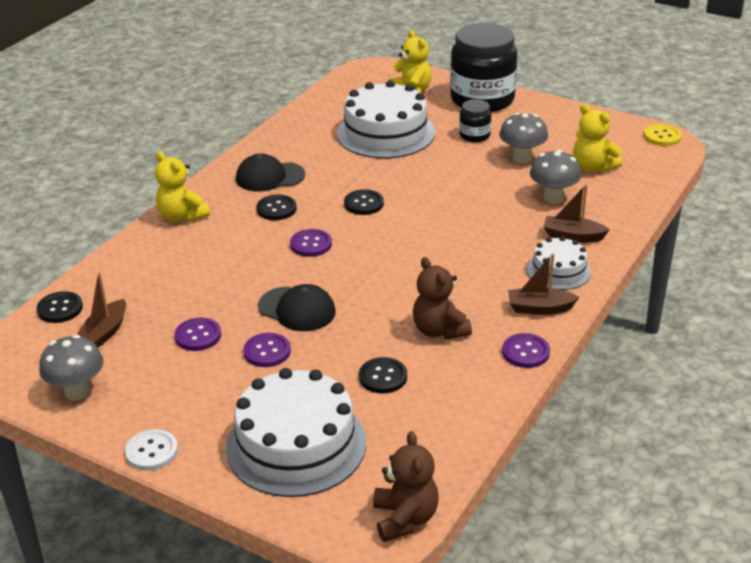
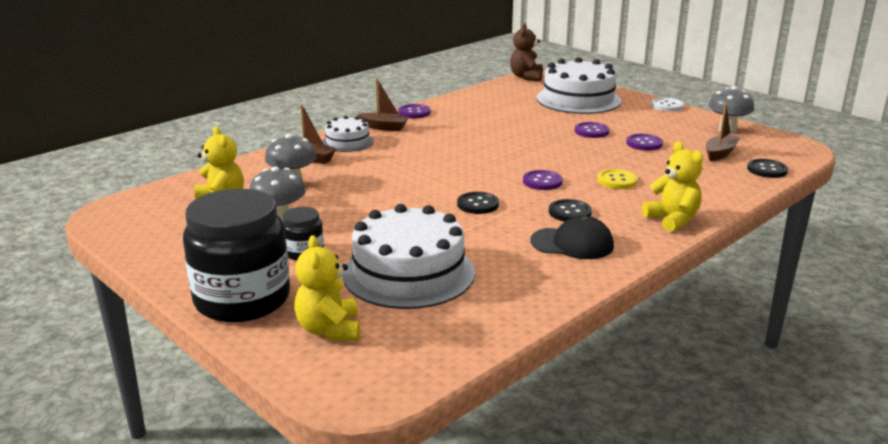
camera: 165 degrees left, 10 degrees down
black cap [258,284,336,331] -> none
black button [359,357,407,393] -> none
brown teddy bear [413,257,472,340] -> none
yellow button [644,124,682,146] -> yellow button moved to [597,169,638,189]

